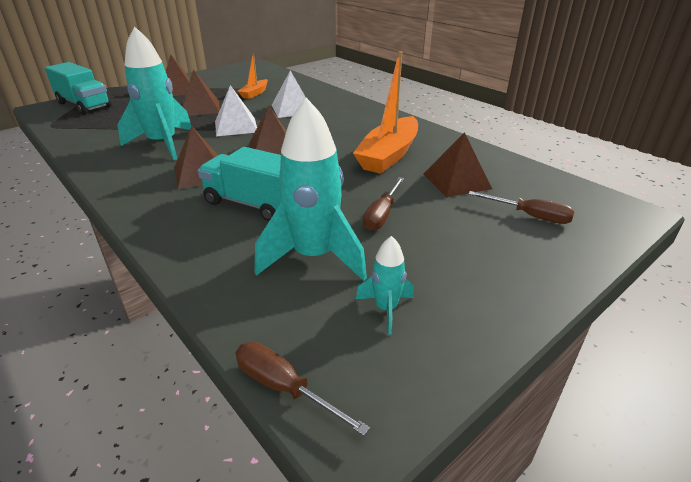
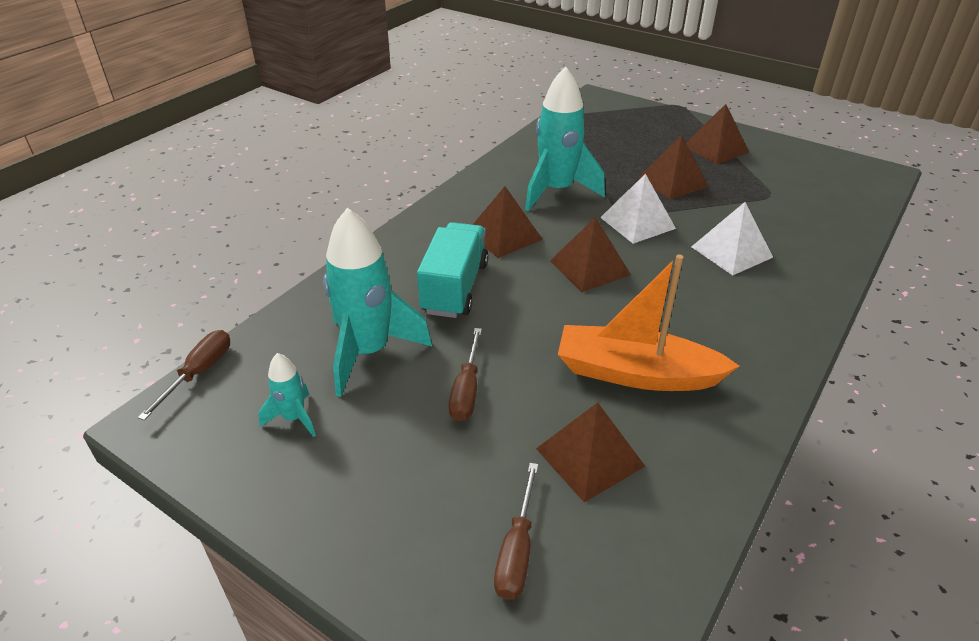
camera: 75 degrees right, 5 degrees up
turquoise truck [45,62,111,114] -> none
orange boat [238,53,268,99] -> none
brown screwdriver [363,177,404,231] -> brown screwdriver turned 90 degrees counterclockwise [449,328,482,421]

